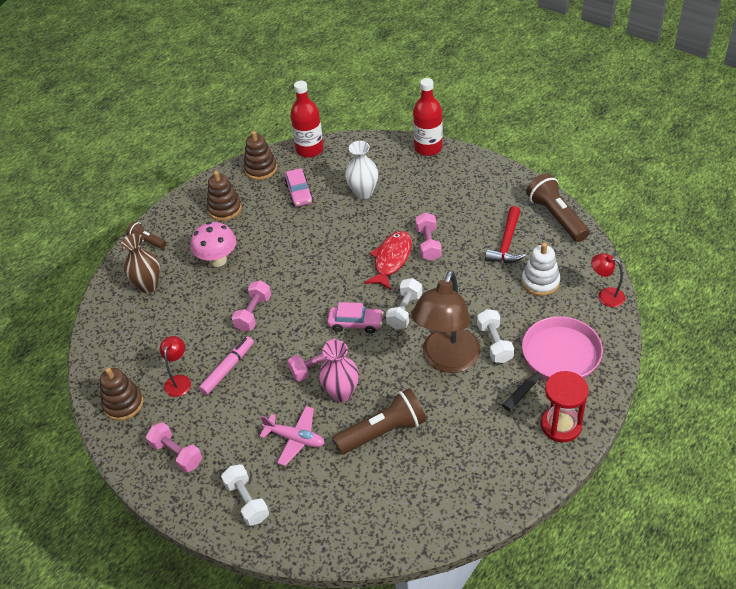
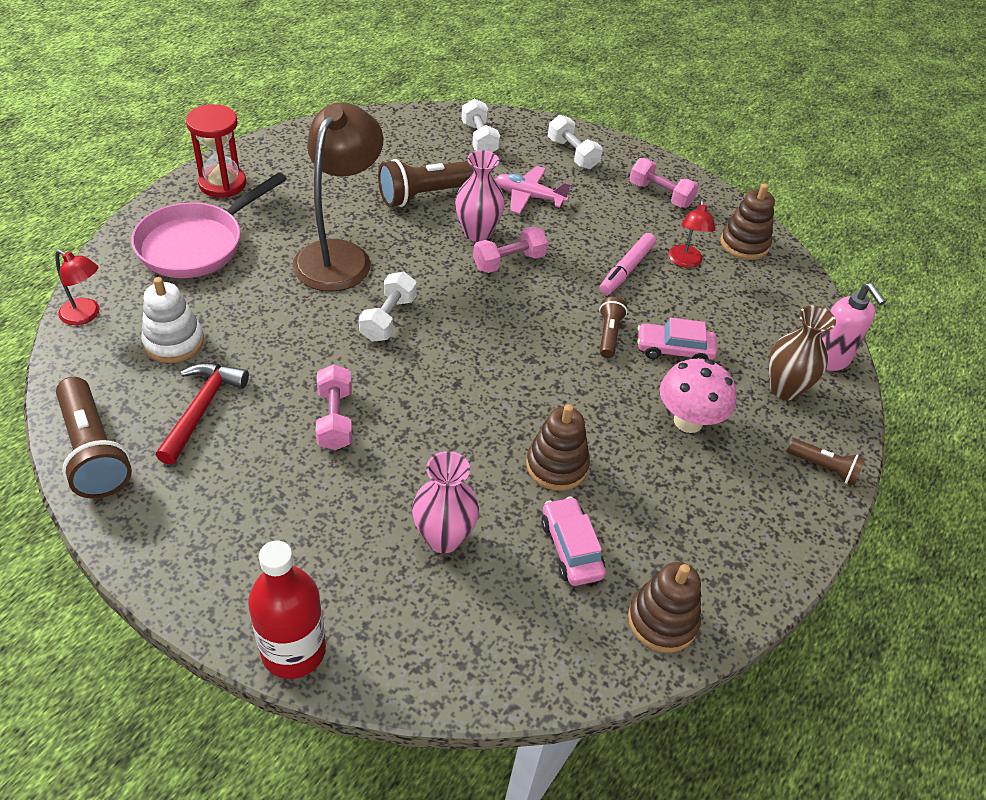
camera: 170 degrees right, 0 degrees up
brown stacking toy [207,171,242,221] -> brown stacking toy moved to [526,404,590,491]
pink dumbbell [232,280,271,332] -> brown flashlight [599,297,627,358]
red bottle [290,81,324,158] -> none
pink car [327,302,384,334] -> pink car moved to [637,318,717,360]
white vase [345,141,378,199] -> pink vase [412,451,479,553]
red fish [364,231,412,290] -> none
white dumbbell [477,309,514,363] -> white dumbbell moved to [461,98,500,152]
none -> pink soap dispenser [821,283,886,371]

